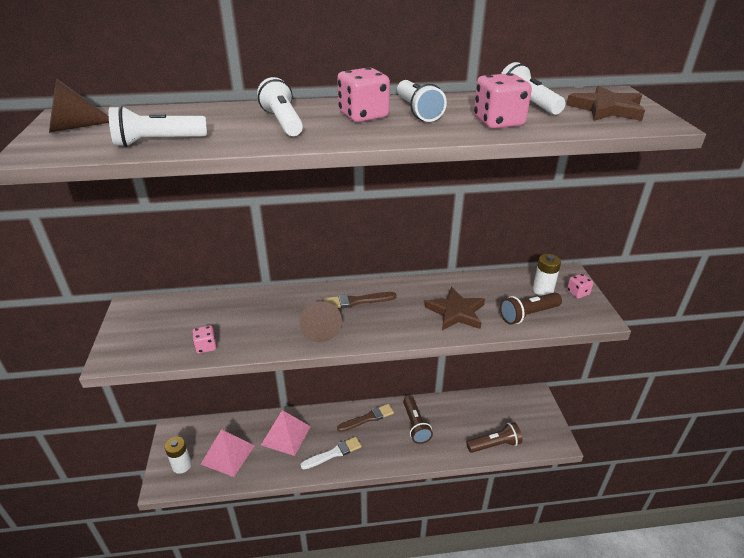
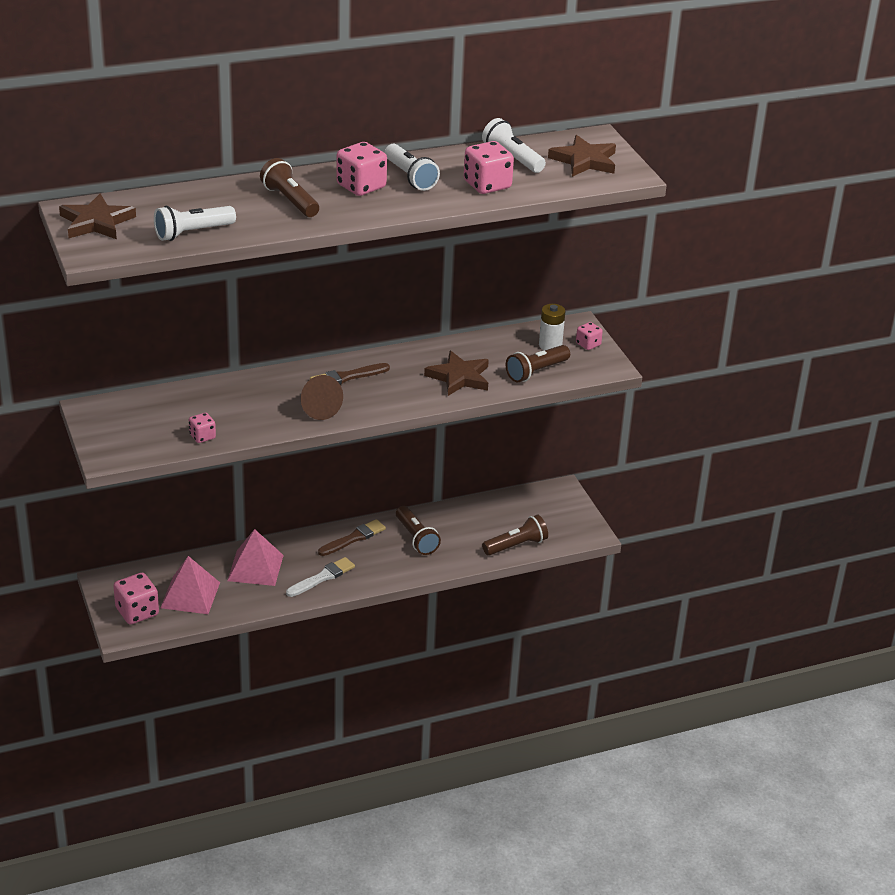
camera: 15 degrees left, 0 degrees up
brown cone [49,79,109,133] -> brown star [59,194,136,239]
white battery [165,437,192,474] -> pink dice [113,573,159,624]
white flashlight [257,77,303,136] -> brown flashlight [260,158,319,217]

